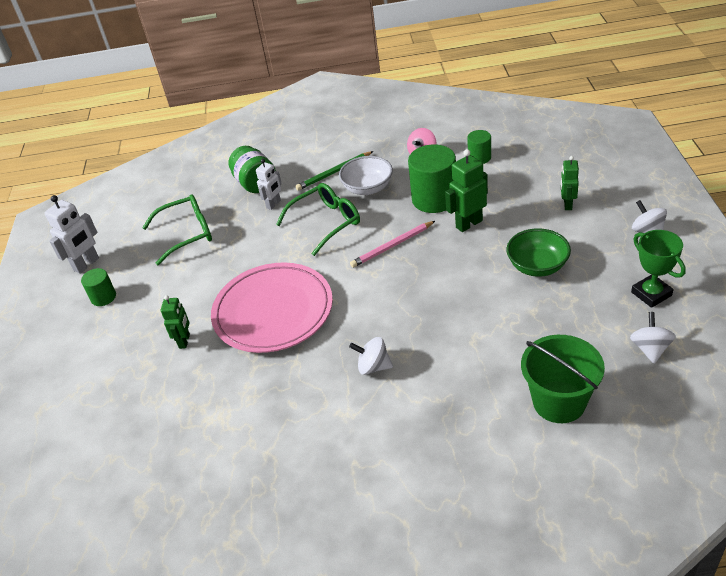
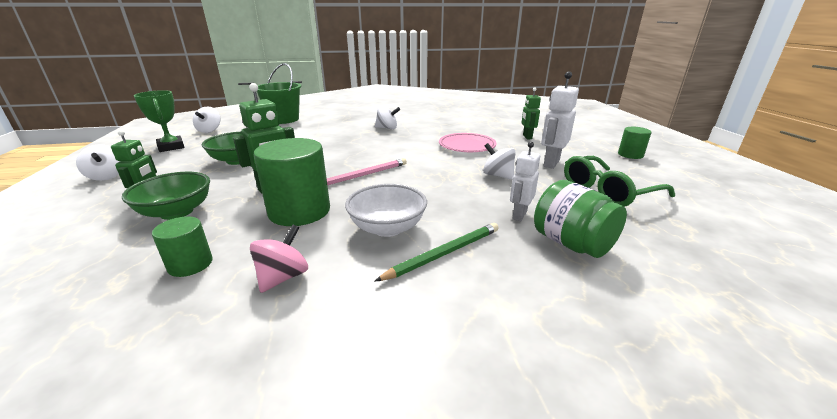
camera: 170 degrees right, 15 degrees down
white robot [45,195,99,274] -> white robot moved to [541,71,579,169]
pink plate [211,262,333,353] -> pink plate [439,133,497,152], size x0.58
green glasses [276,183,360,256] -> none
none -> green bowl [122,172,210,220]
none -> white spinning top [483,143,516,180]

